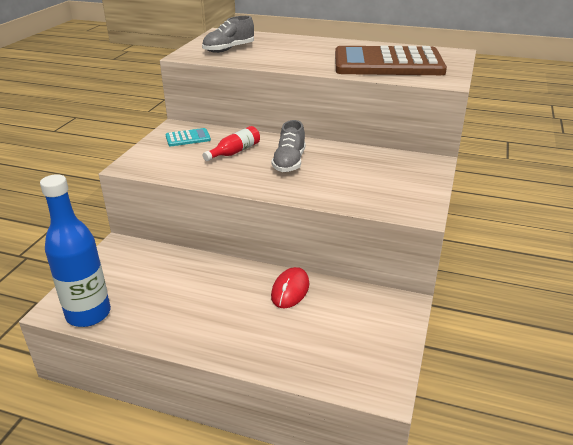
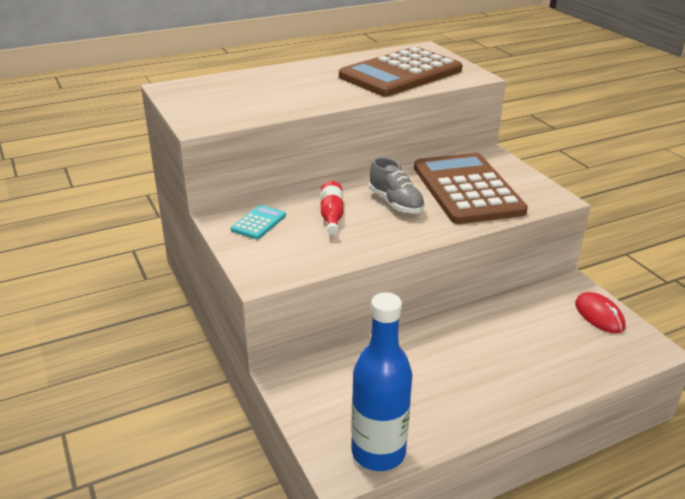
camera: 45 degrees left, 0 degrees up
grey shoe [202,16,254,53] -> none
red mouse [271,267,310,308] -> red mouse moved to [575,292,625,333]
none -> brown calculator [414,153,528,224]

